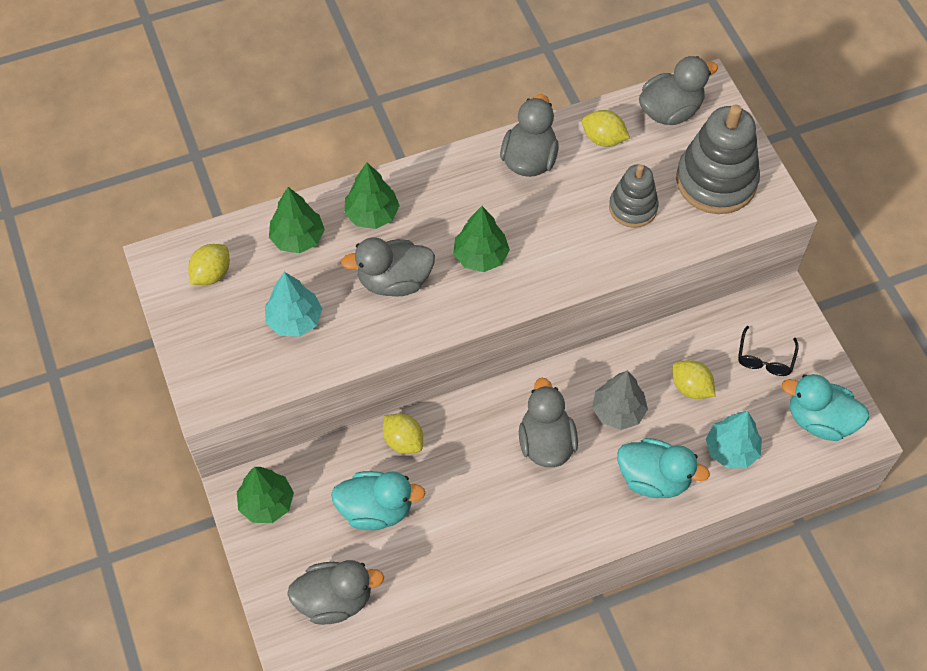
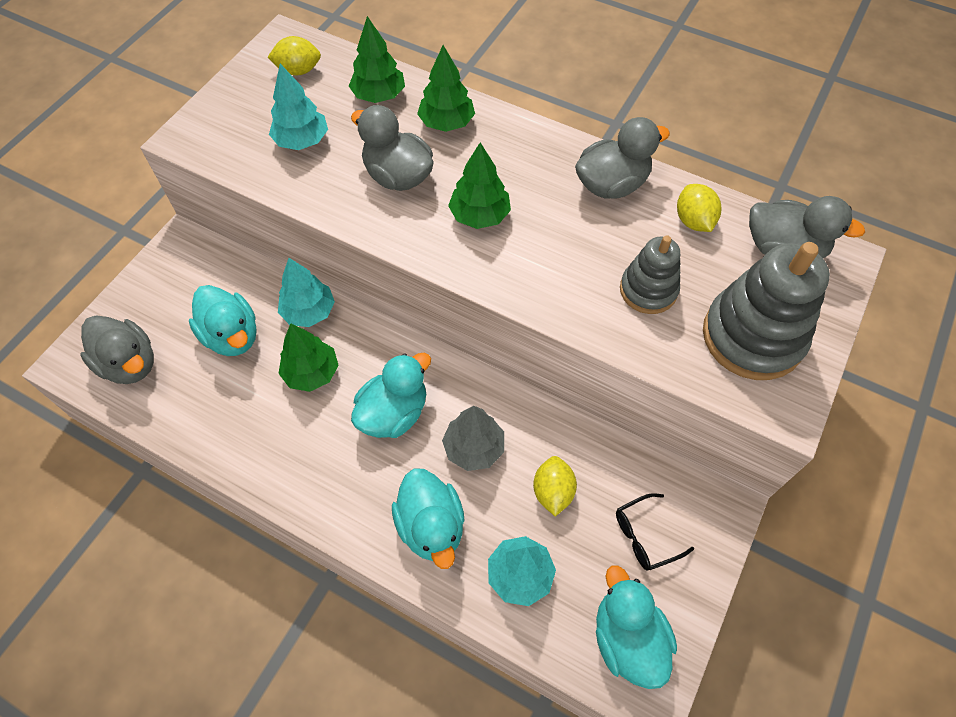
camera: 50 degrees right, 0 degrees up
green tree [237,467,294,523] -> green tree moved to [278,323,339,392]
yellow lemon [383,414,423,454] -> turquoise tree [278,258,335,327]
grey duck [519,378,578,467] -> turquoise duck [351,353,431,438]

